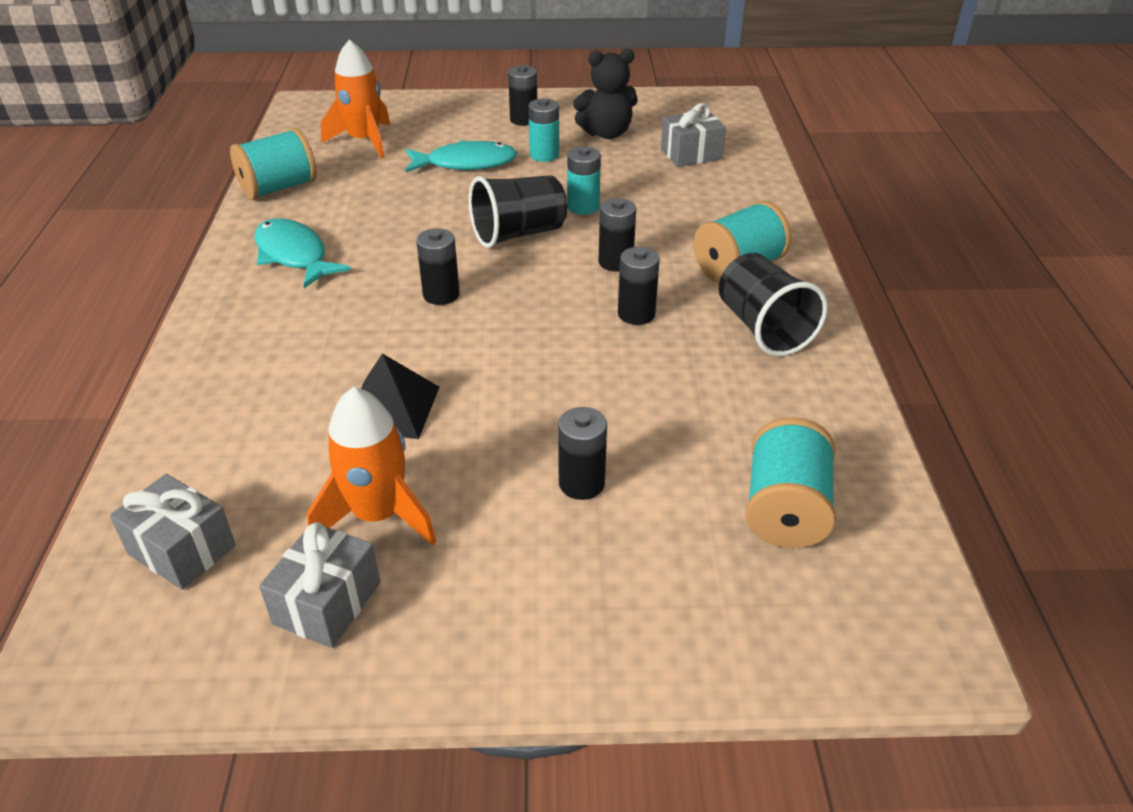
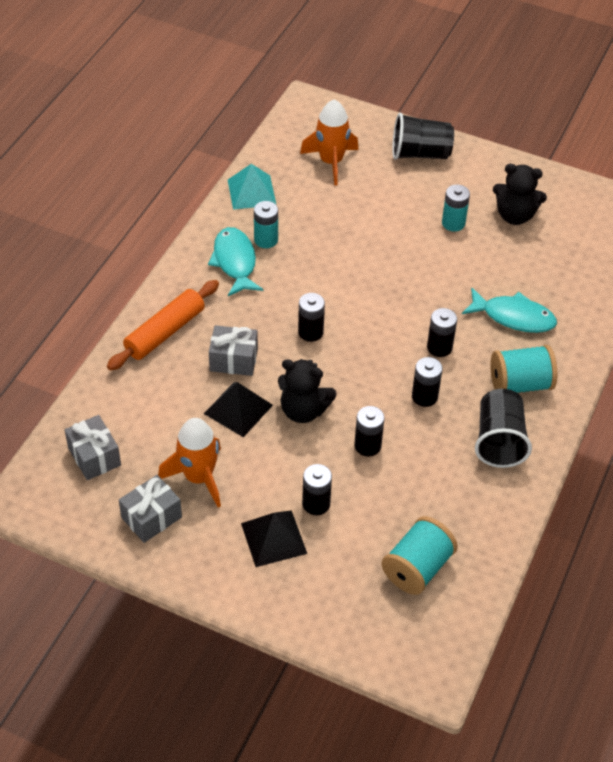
camera: 25 degrees right, 10 degrees up
turquoise spool [230,128,317,200] -> turquoise pyramid [228,164,276,210]
turquoise fish [405,140,517,172] -> turquoise fish moved to [462,288,557,333]
black cup [469,175,567,248] -> black cup moved to [392,113,454,160]
black battery [508,65,537,126] -> black battery moved to [354,406,385,456]
turquoise battery [567,147,601,215] -> turquoise battery moved to [254,201,278,248]
grey gift [661,103,726,167] -> grey gift moved to [209,325,258,376]
none -> orange rolling pin [107,280,219,371]
none -> black pyramid [241,510,307,567]
none -> black teddy bear [278,359,336,423]

